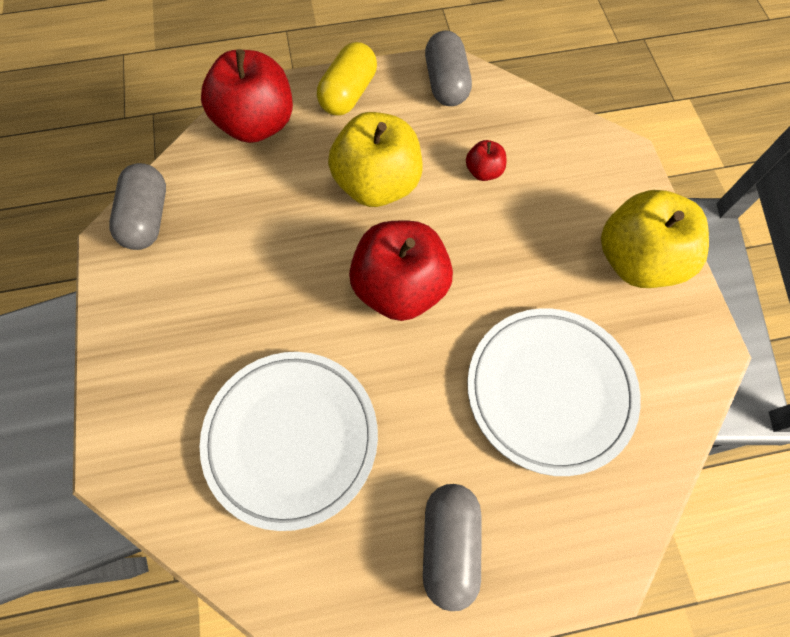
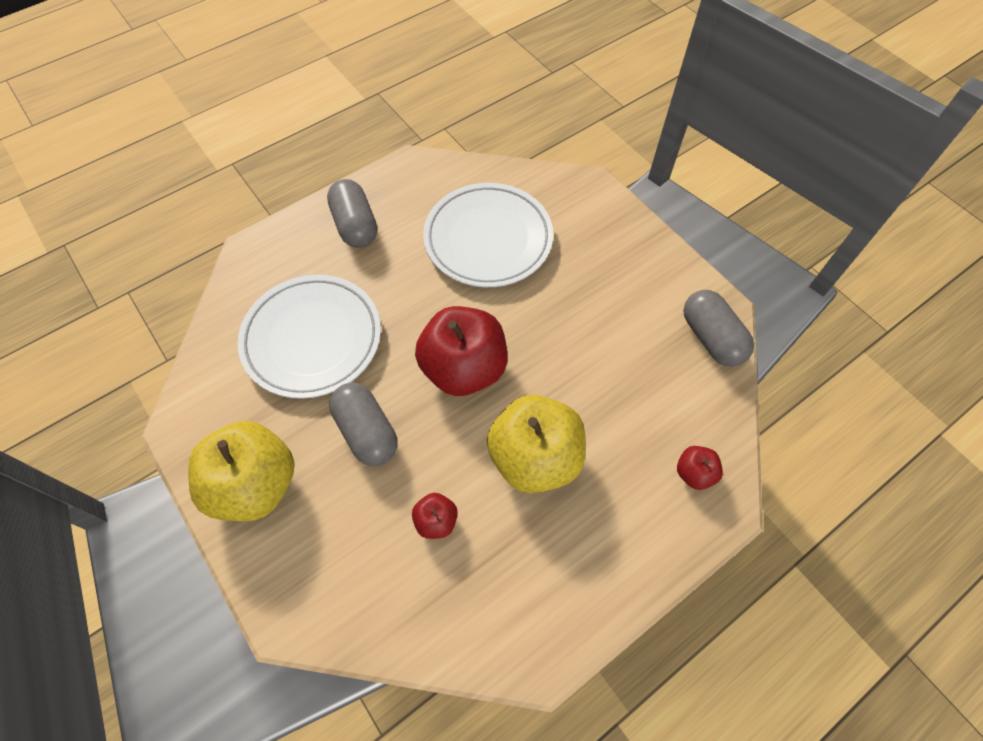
camera: 155 degrees right, 5 degrees down
red apple [201,49,293,143] -> red apple [677,446,723,490], size x0.45
yellow capsule [317,42,377,116] -> none
grey capsule [425,30,472,106] -> grey capsule moved to [329,383,397,466]

